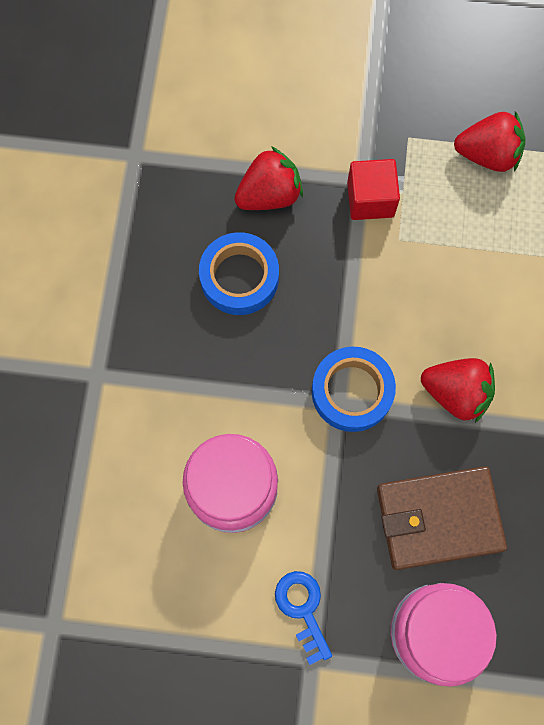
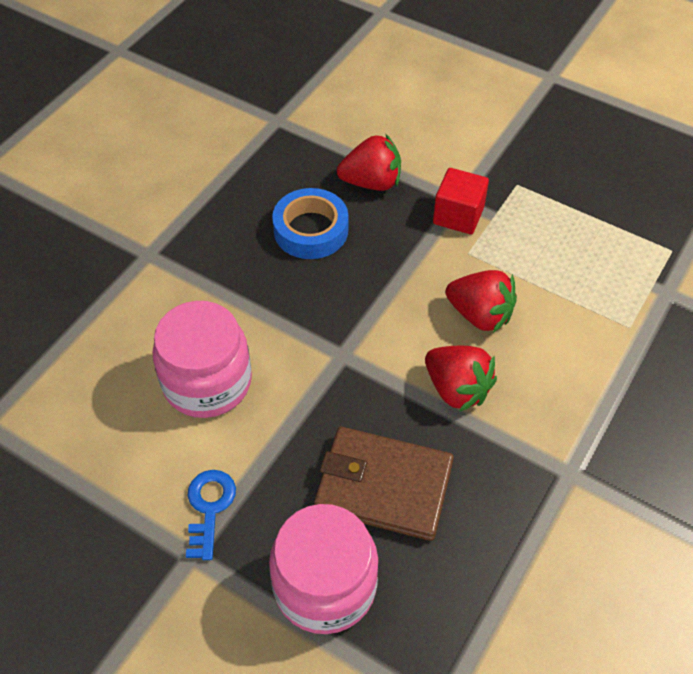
camera: 25 degrees right, 20 degrees down
blue tape [312,346,396,432] -> none
red strawberry [454,111,525,172] -> red strawberry moved to [445,270,517,333]

